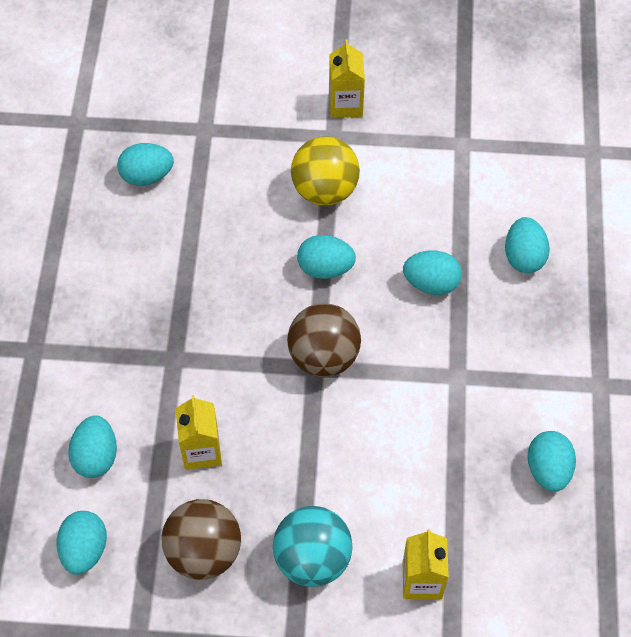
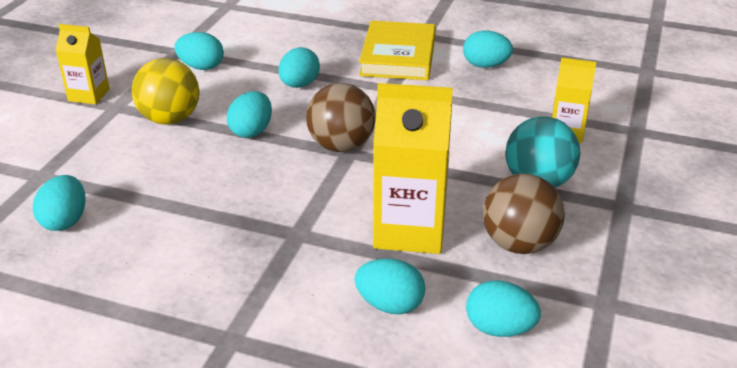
camera: 75 degrees left, 25 degrees down
yellow carton [176,395,222,470] -> yellow carton [373,83,453,254], size x1.75
turquoise egg [505,217,550,273] -> turquoise egg moved to [174,32,224,70]
none -> yellow book [359,21,436,80]

